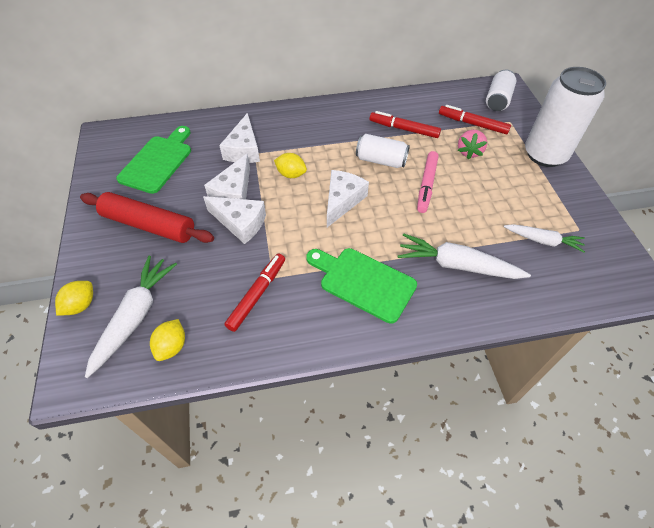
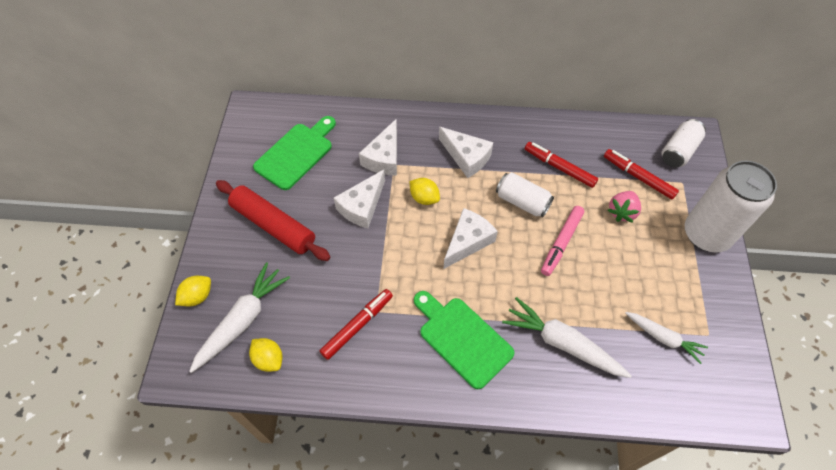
camera: 15 degrees right, 5 degrees up
yellow lemon [150,319,185,361] -> yellow lemon turned 75 degrees counterclockwise [249,338,282,372]
white cheese [203,196,266,244] -> white cheese moved to [439,127,493,178]

